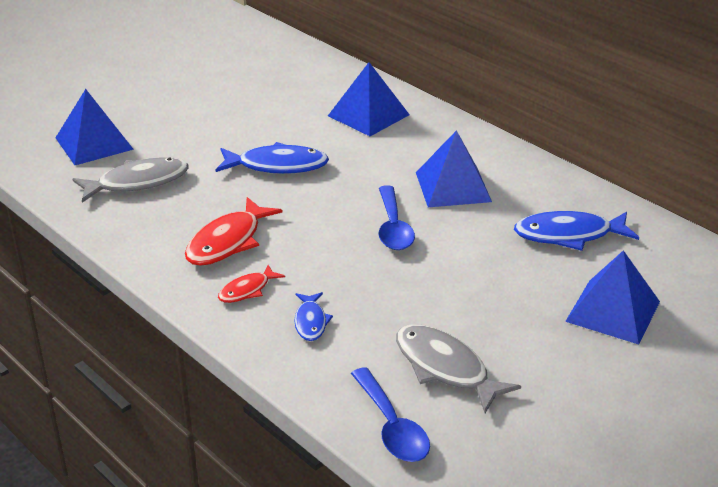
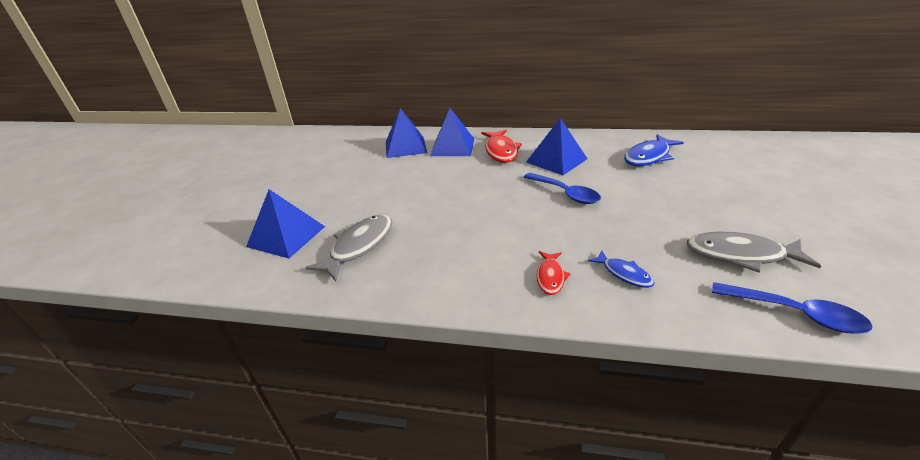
camera: 35 degrees left, 0 degrees up
red fish [185,197,283,266] -> red fish moved to [481,130,522,163]
blue fish [216,142,329,174] -> none
blue pyramid [565,250,660,345] -> blue pyramid moved to [386,108,427,158]

